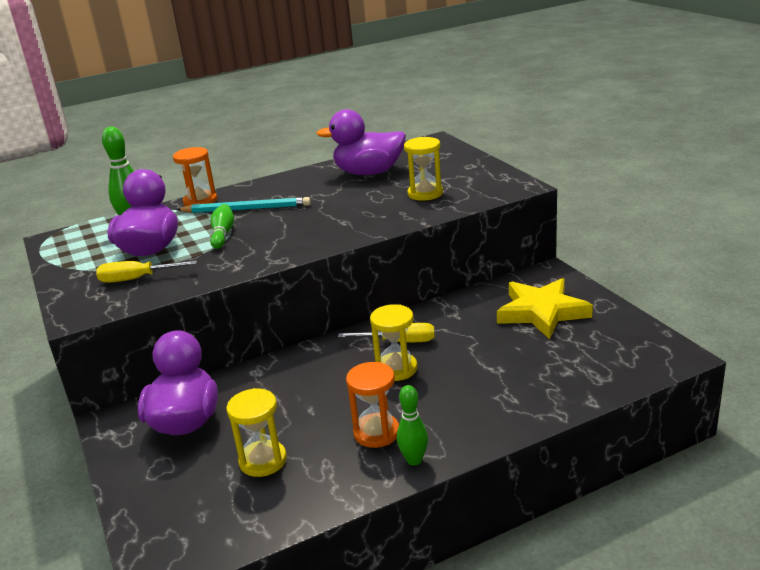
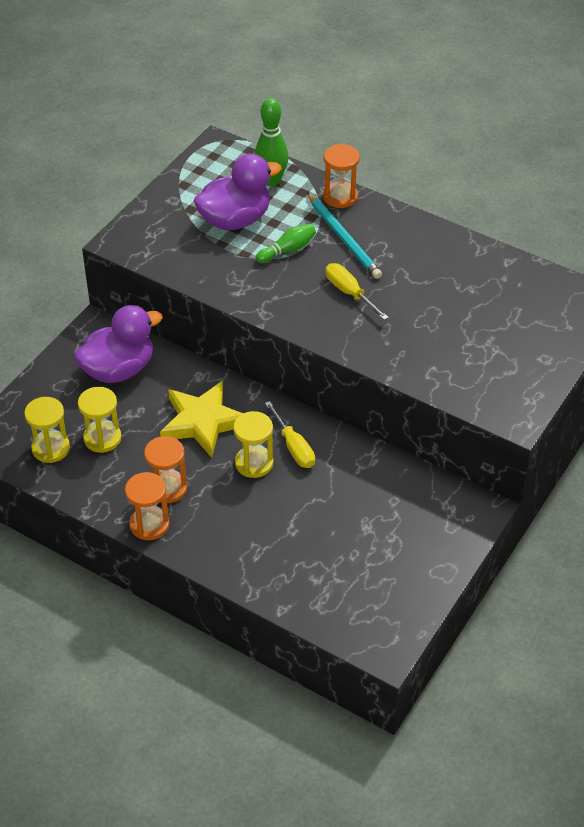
camera: 55 degrees right, 20 degrees up
yellow screwdriver [96,261,197,283] -> yellow screwdriver moved to [326,263,389,320]
purple duck [316,109,406,175] -> none
green bowling pin [397,385,428,466] -> orange hourglass [125,472,169,540]
yellow hourglass [404,137,443,201] -> yellow hourglass moved to [24,397,70,463]
yellow star [497,278,593,339] -> yellow star moved to [160,381,243,458]

